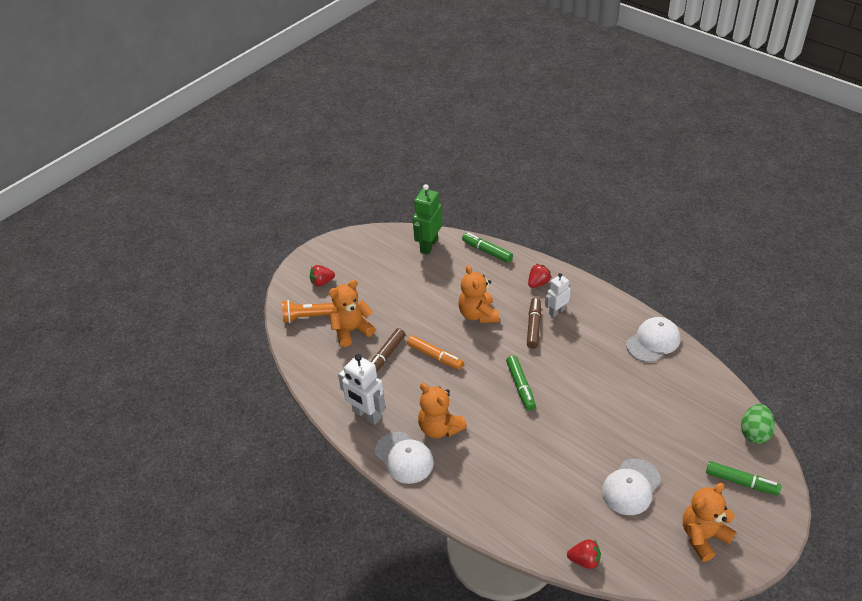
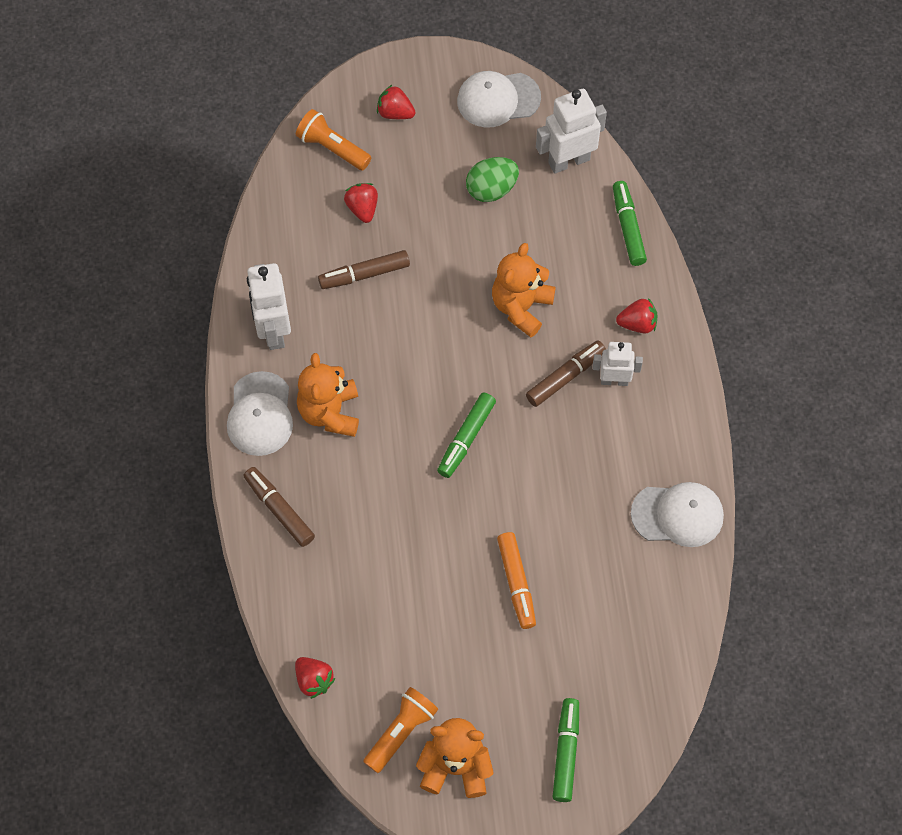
camera: 40 degrees right, 20 degrees up
orange teddy bear [328,280,376,347] -> red strawberry [344,183,378,223]
orange marker [407,335,464,370] -> orange marker moved to [497,532,536,629]
green robot [413,184,443,254] -> white robot [536,89,607,174]
white cap [602,459,661,515] -> white cap moved to [457,71,541,128]
green marker [706,461,781,495] -> green marker turned 150 degrees counterclockwise [553,698,579,802]
green egg [741,404,775,444] -> green egg moved to [466,157,519,202]
none -> brown marker [244,467,315,547]
none -> orange flashlight [363,687,438,773]

